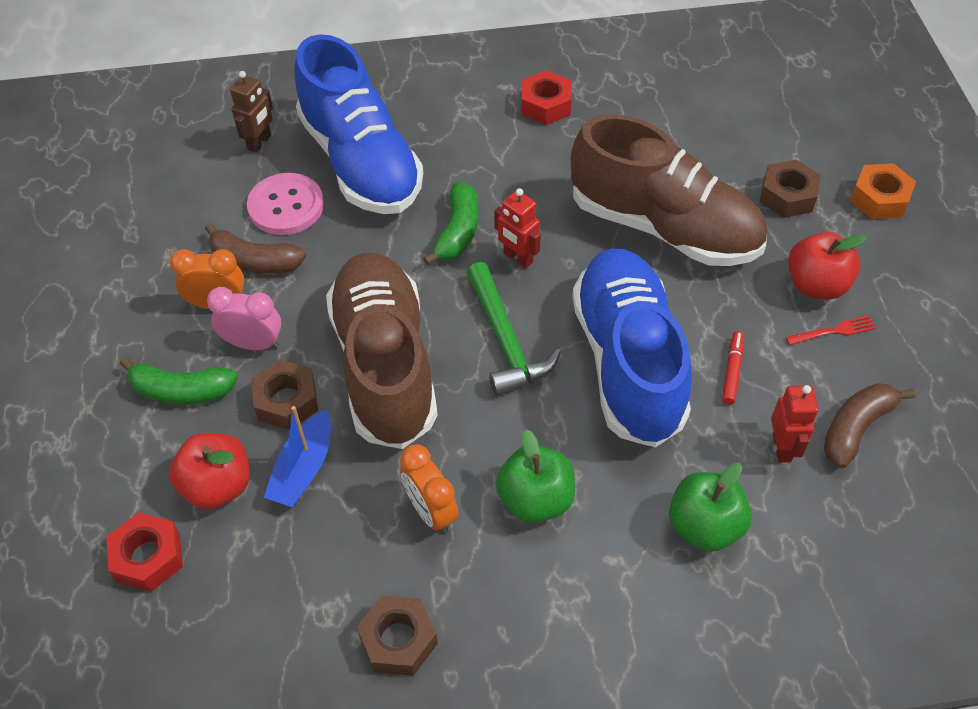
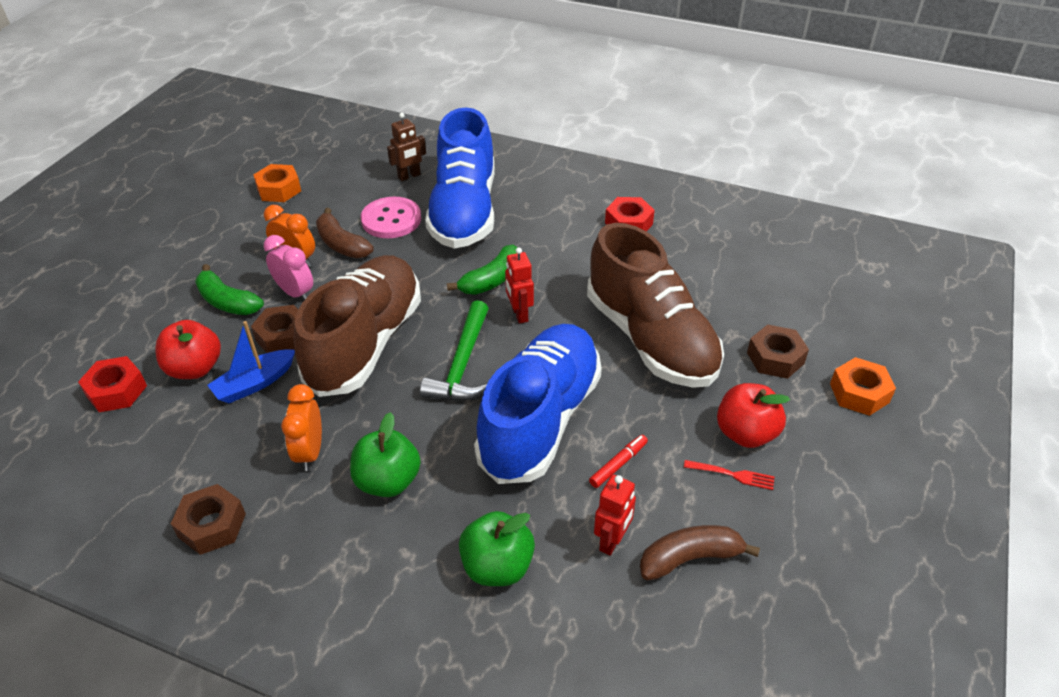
camera: 30 degrees right, 10 degrees down
none -> orange nut [253,164,301,202]

